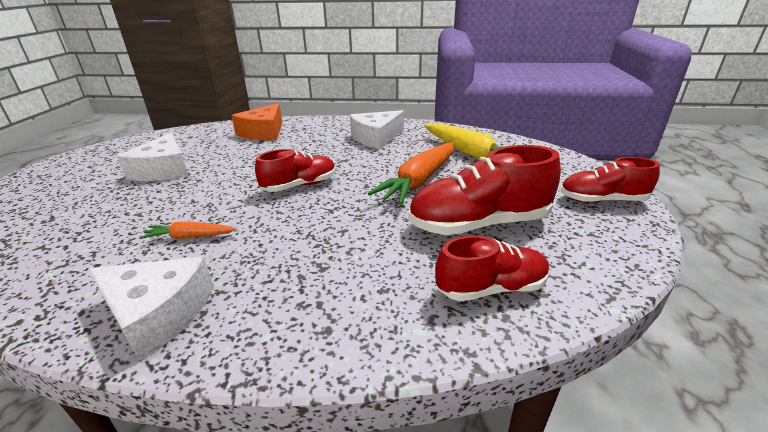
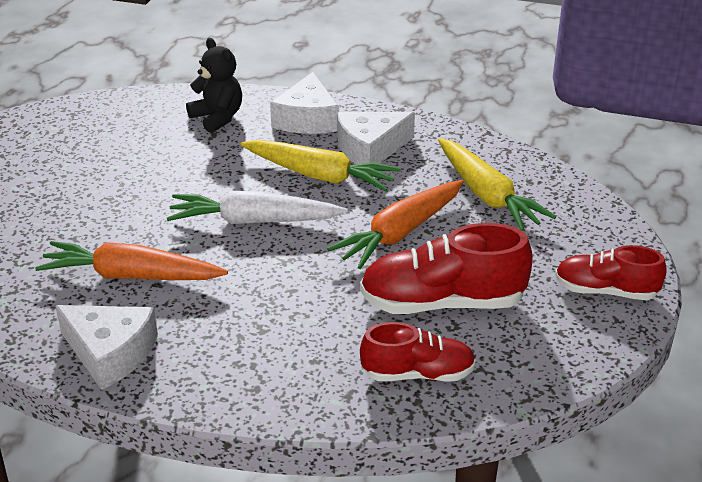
camera: 10 degrees right, 5 degrees up
white cheese [117,133,188,181] -> white cheese moved to [270,72,339,134]
orange carrot [139,221,236,239] -> orange carrot [35,241,228,280], size x1.97
orange cheese [231,103,282,140] -> black teddy bear [186,38,242,133]
red shoe [255,149,336,192] -> white carrot [167,191,348,224]
none -> yellow carrot [241,140,401,191]

